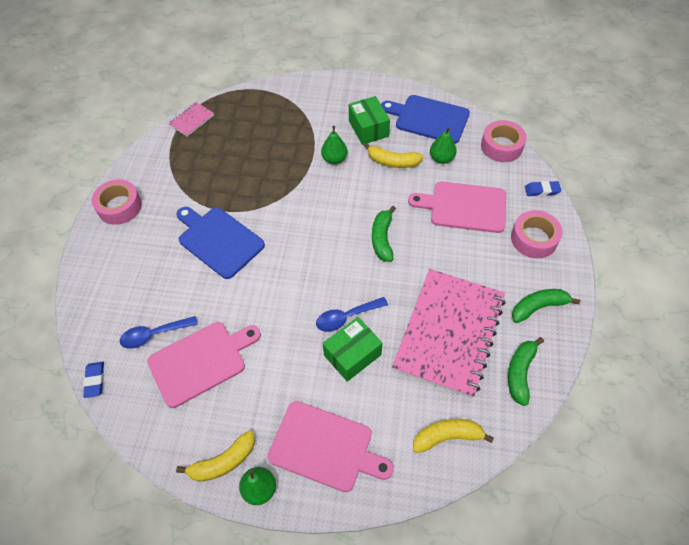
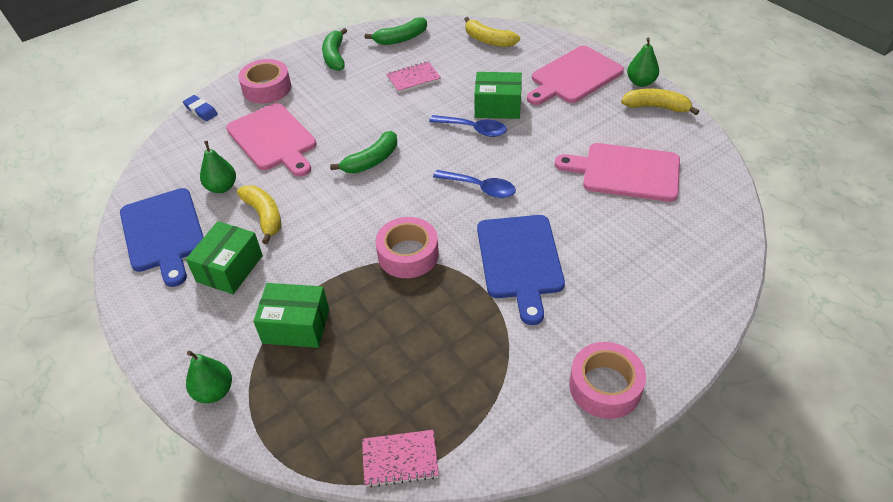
camera: 135 degrees left, 10 degrees down
blue eraser [83,362,104,398] -> none
blue spoon [120,316,198,349] -> blue spoon moved to [433,170,516,198]
pink cutting board [268,401,394,492] -> pink cutting board turned 105 degrees counterclockwise [527,46,624,105]
green pear [321,126,347,164] -> green pear moved to [186,351,232,403]
pink notebook [392,269,505,399] -> pink notebook [387,61,441,93], size x0.41
pink tape [481,120,527,162] -> pink tape moved to [375,217,439,278]
green banana [512,289,580,323] -> green banana turned 60 degrees clockwise [322,28,347,71]
none -> green box [253,283,329,348]

